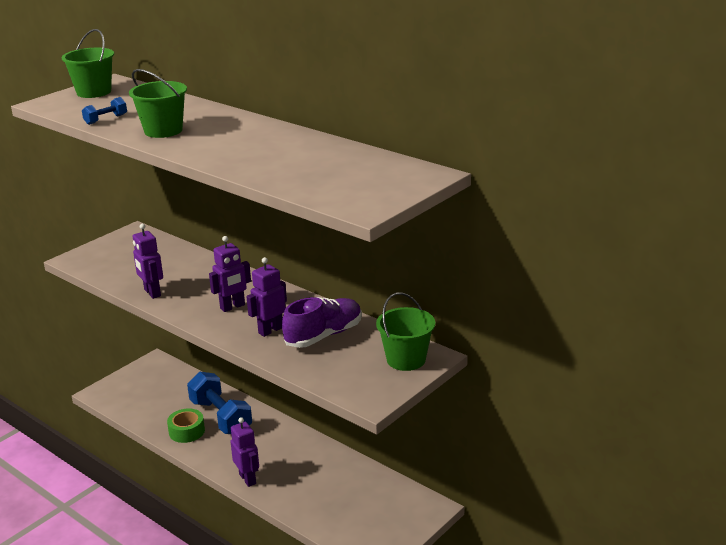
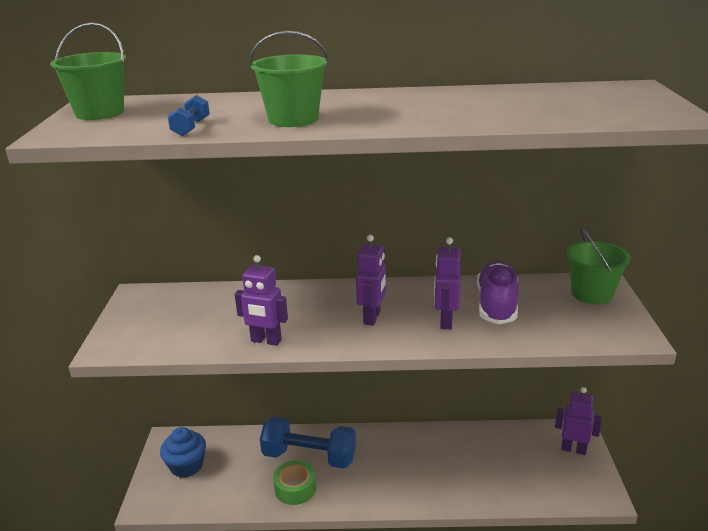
camera: 40 degrees left, 0 degrees up
purple robot [230,417,259,487] -> purple robot moved to [555,387,602,455]
none -> blue cupcake [160,427,206,478]

